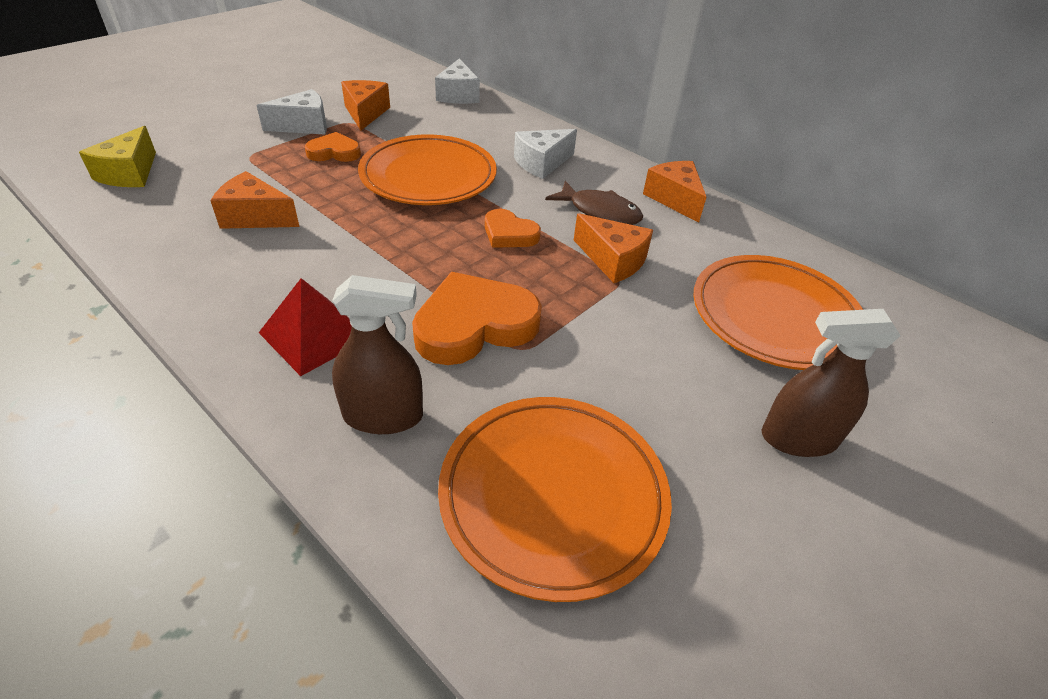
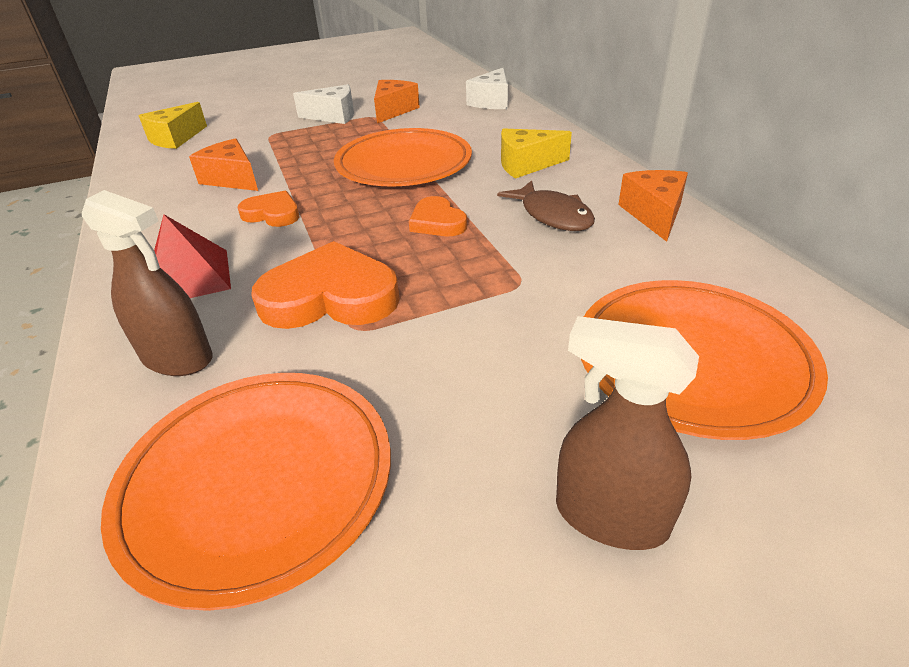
camera: 30 degrees right, 5 degrees down
orange heart [305,132,361,162] -> orange heart moved to [238,190,299,227]
white cheese [514,129,577,179] -> yellow cheese [501,128,572,179]
orange cheese [574,213,653,283] -> none

